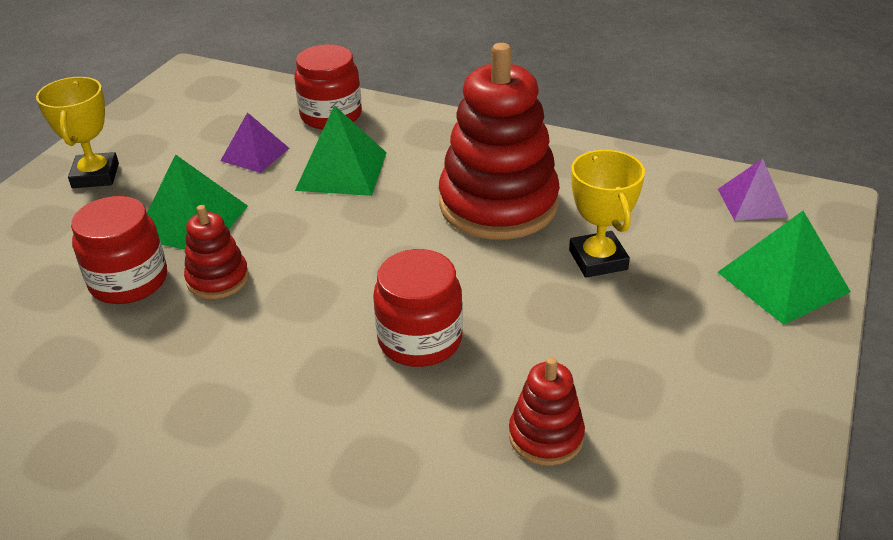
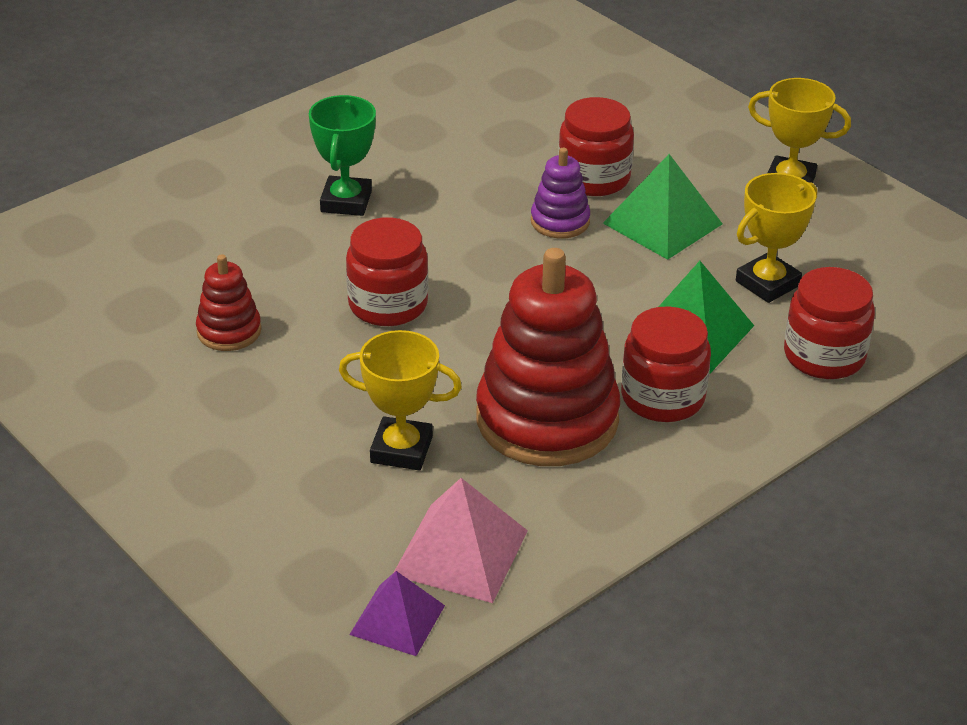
camera: 115 degrees right, 0 degrees up
red stacking toy [184,205,249,299] -> purple stacking toy [531,148,590,238]
purple pyramid [220,112,289,173] -> yellow trophy [736,173,817,303]
green pyramid [718,211,851,325] -> none
none -> green trophy [309,95,376,216]
none -> pink pyramid [393,478,528,603]
none -> red jar [621,307,711,422]

